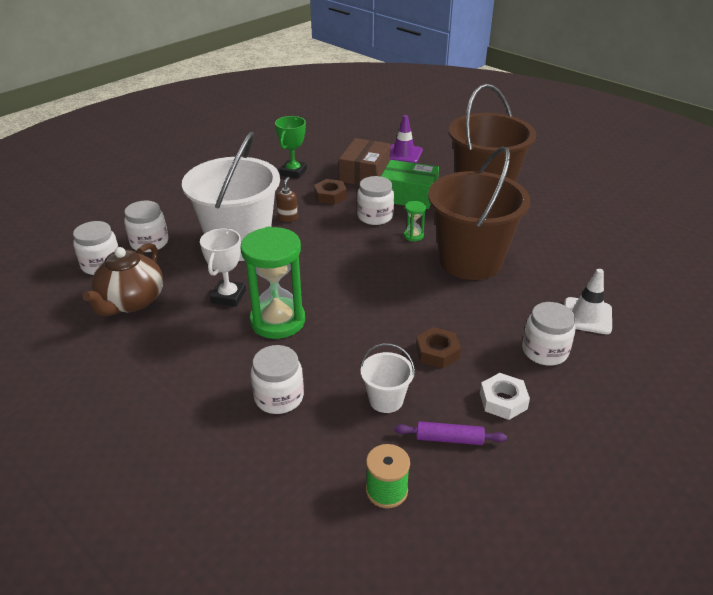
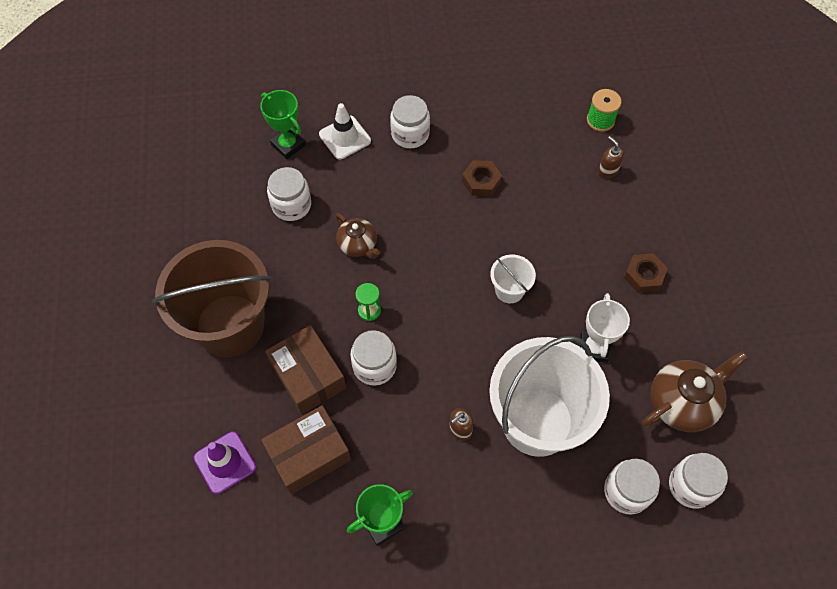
camera: 140 degrees left, 25 degrees up
white trophy [200,228,246,307] -> white trophy turned 45 degrees counterclockwise [580,293,630,363]
green hourglass [240,227,305,339] -> none
white jar [251,345,304,414] -> white jar moved to [267,167,311,221]
brown nut [314,179,347,205] -> brown nut moved to [624,253,668,293]
white bucket [360,343,415,413] -> white bucket moved to [490,254,536,303]
green box [381,160,439,209] -> brown box [265,325,346,415]
purple rolling pin [394,421,507,445] -> none
brown bucket [428,146,530,280] -> brown teapot [336,213,380,259]
white nut [480,373,530,420] -> none
none -> green trophy [260,90,306,159]
none -> brown soap dispenser [598,136,624,179]

